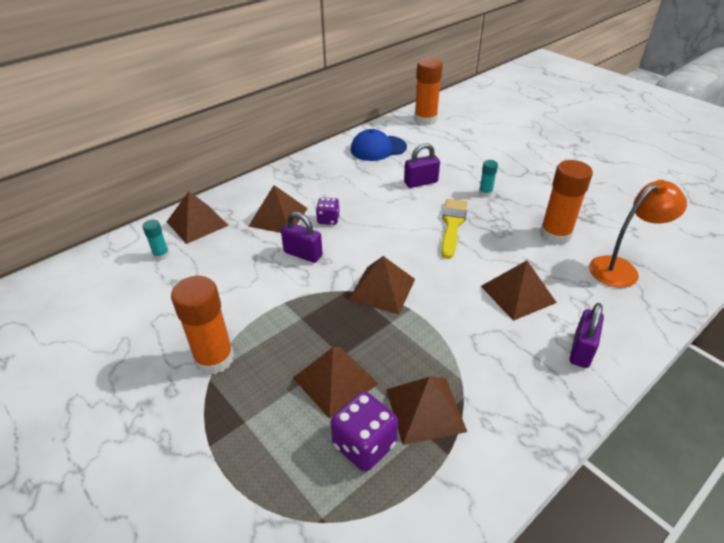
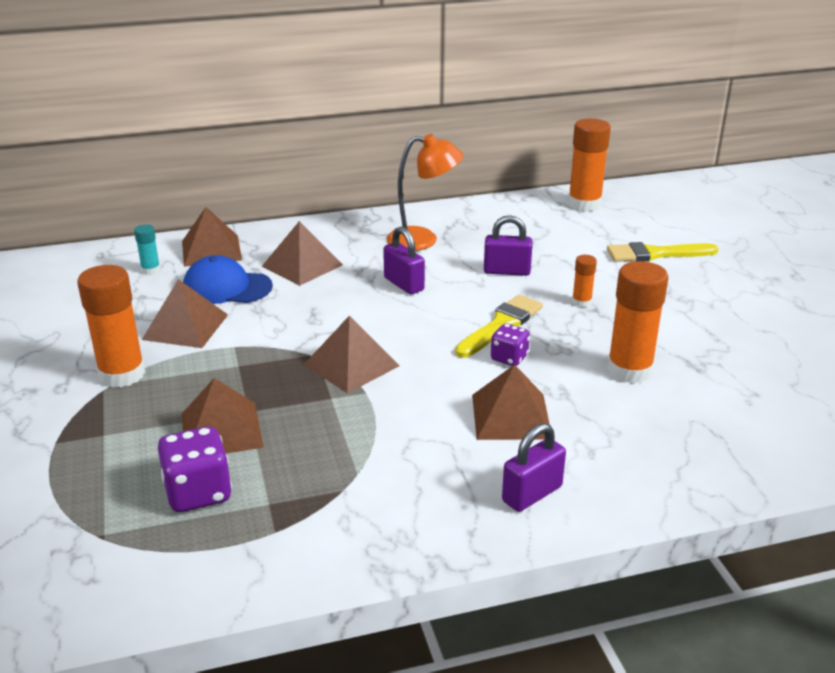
camera: 25 degrees right, 10 degrees down
purple padlock [281,212,323,263] -> purple padlock moved to [383,227,425,295]
purple dice [316,198,340,225] -> purple dice moved to [491,324,530,366]
blue cap [351,129,407,161] -> blue cap moved to [183,255,273,304]
brown pyramid [386,377,467,445] -> brown pyramid moved to [142,279,228,348]
turquoise glue stick [479,160,498,197] -> orange glue stick [572,255,597,307]
orange lamp [589,180,687,288] -> orange lamp moved to [387,134,463,251]
none -> yellow brush [607,242,719,262]

